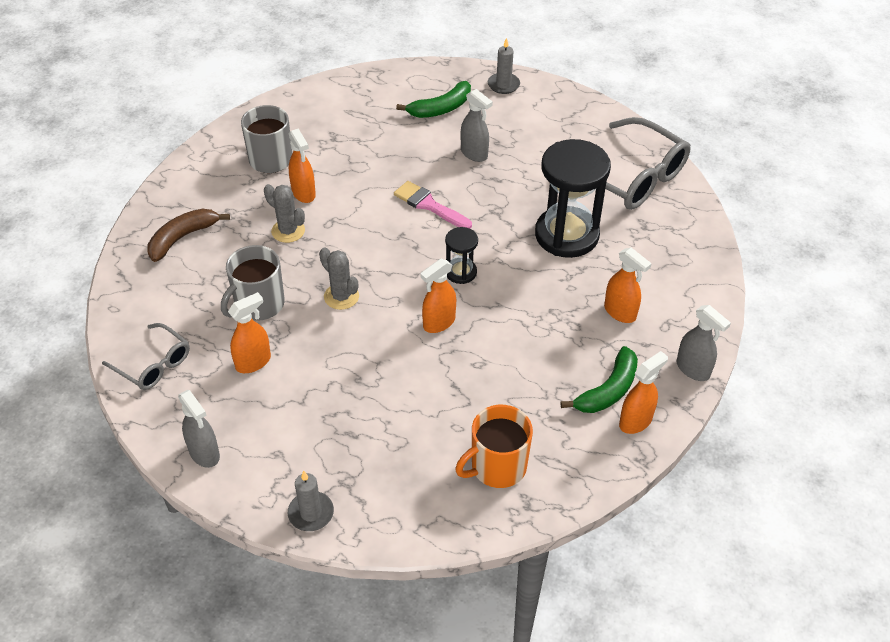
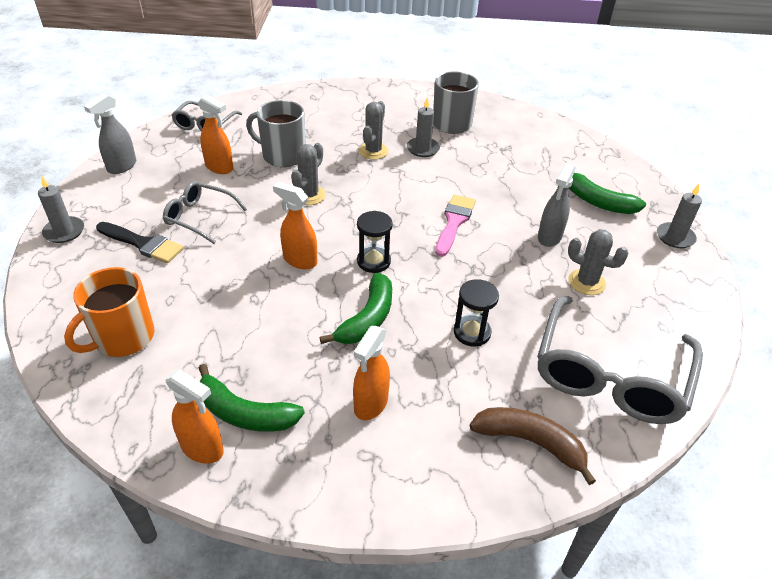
camera: 70 degrees right, 5 degrees down
brown banana [148,209,230,262] -> brown banana moved to [469,407,596,485]
orange spray bottle [289,128,316,203] -> grey candle [407,97,440,157]
orange mug [455,405,533,488] -> orange mug turned 90 degrees counterclockwise [64,267,154,357]
black hourglass [535,139,611,258] -> black hourglass [454,279,499,346], size x0.48
grey spray bottle [676,305,731,381] -> none
none -> black brush [96,222,184,263]
none -> grey glasses [163,181,247,244]
none -> green banana [319,273,392,344]
none -> grey cactus [568,229,629,295]

